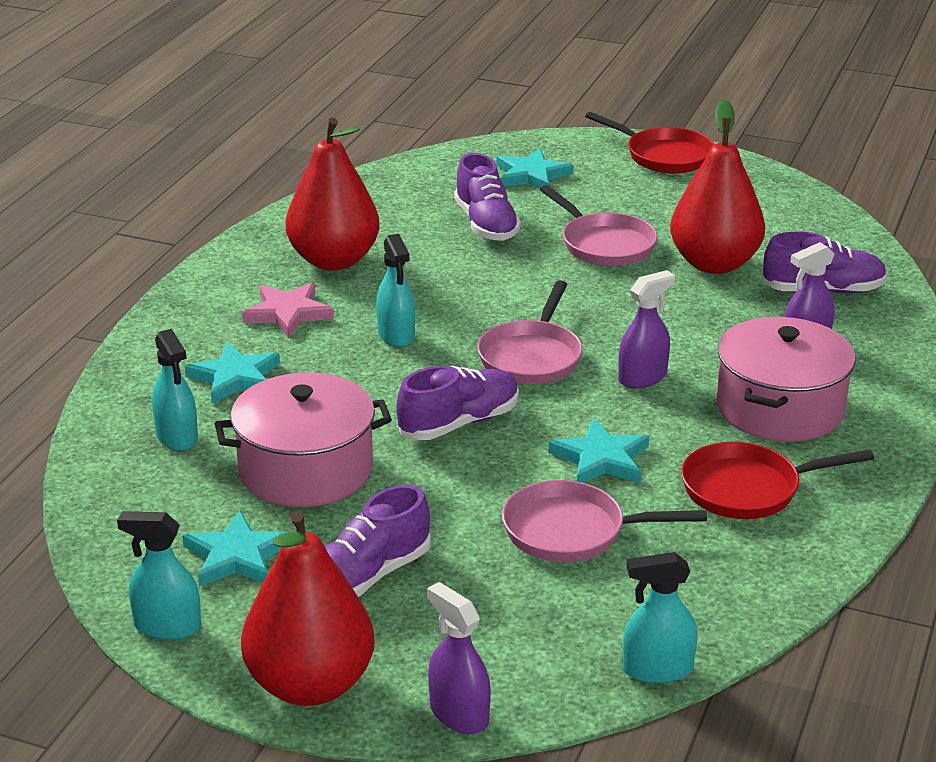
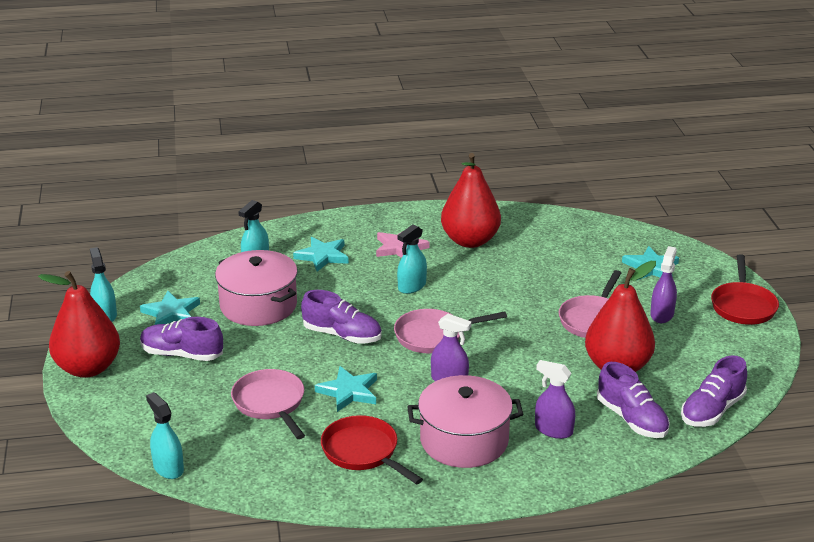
camera: 60 degrees right, 0 degrees up
purple spray bottle [427,582,491,734] -> purple spray bottle moved to [650,246,677,323]
purple shoe [454,153,521,241] -> purple shoe moved to [681,356,747,427]

